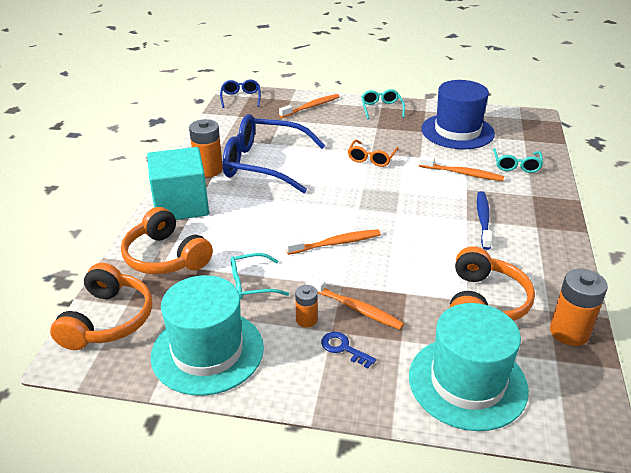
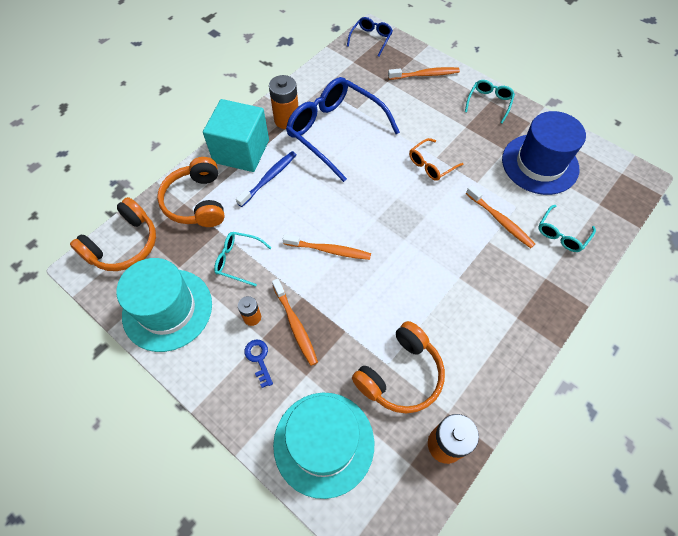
camera: 30 degrees right, 25 degrees up
blue toothbrush [477,191,492,250] -> blue toothbrush moved to [236,151,297,207]

